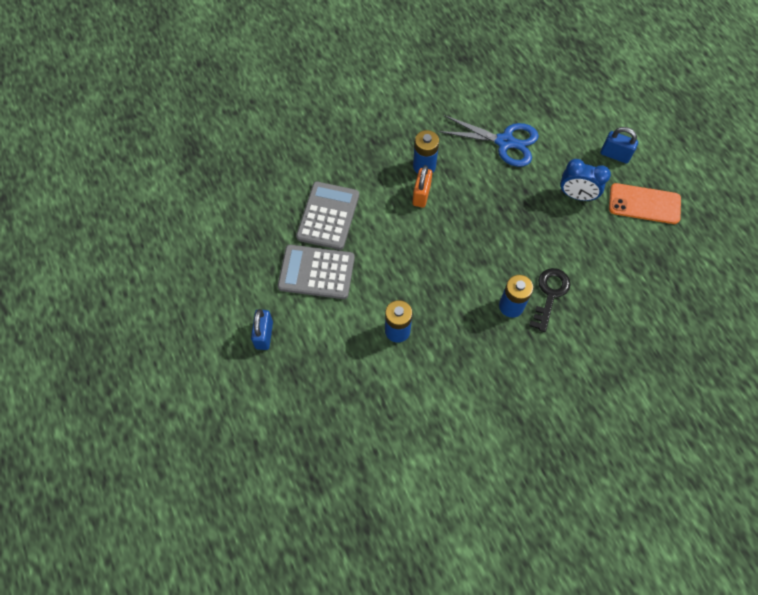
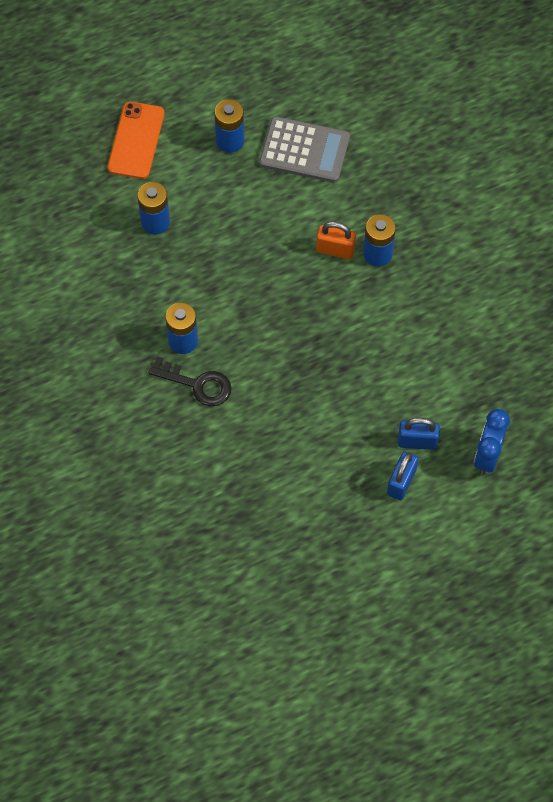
camera: 90 degrees right, 0 degrees up
blue padlock [251,309,273,350] -> blue padlock moved to [398,418,440,450]
grey calculator [278,245,355,299] -> blue battery [214,99,244,153]
blue scissors [438,115,539,167] -> none
blue clock [560,159,611,201] -> blue clock moved to [474,409,510,475]
orange phone [609,183,681,224] -> orange phone moved to [108,102,164,179]

